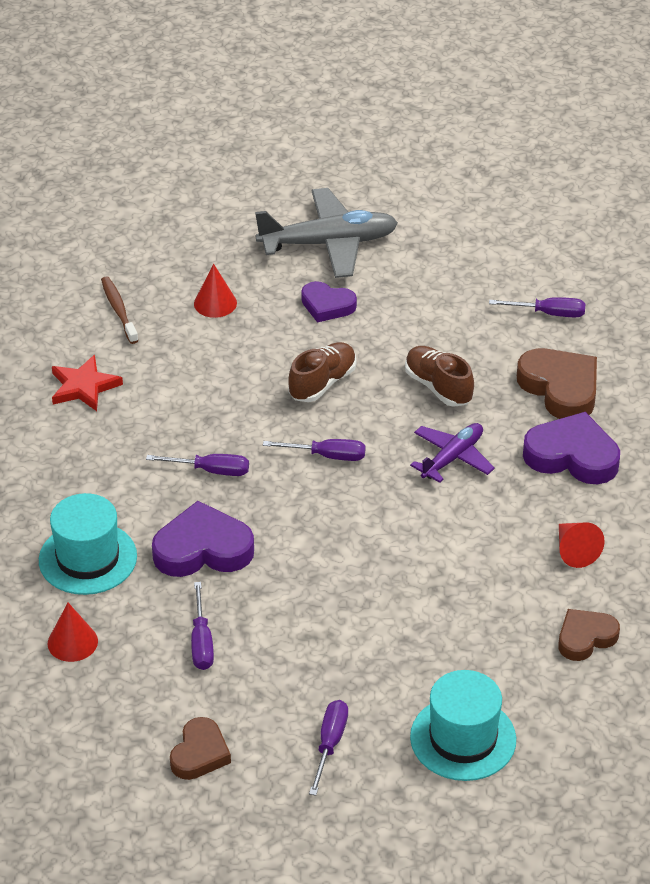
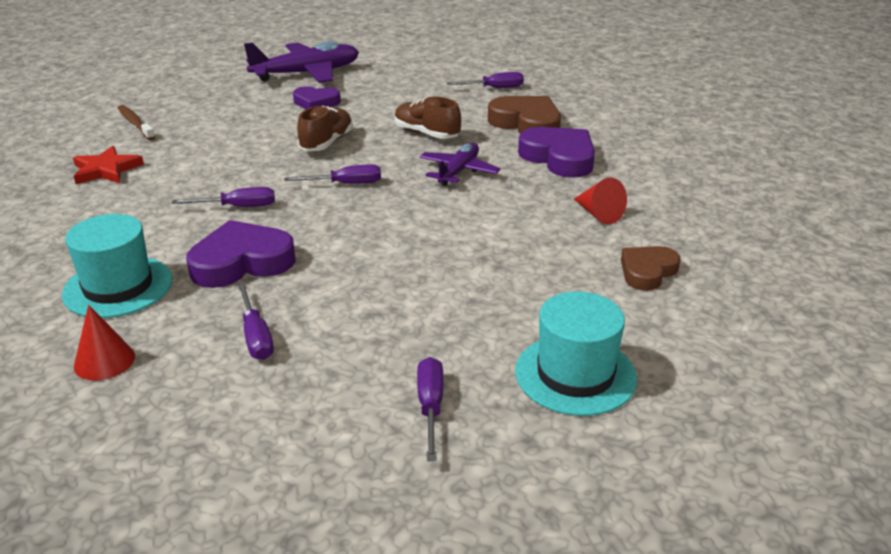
camera: 15 degrees left, 10 degrees down
brown heart [170,717,231,780] -> none
red cone [194,264,237,318] -> none
grey plane [255,188,398,278] -> purple plane [244,41,359,83]
purple heart [523,412,620,484] -> purple heart turned 45 degrees clockwise [518,127,595,178]

